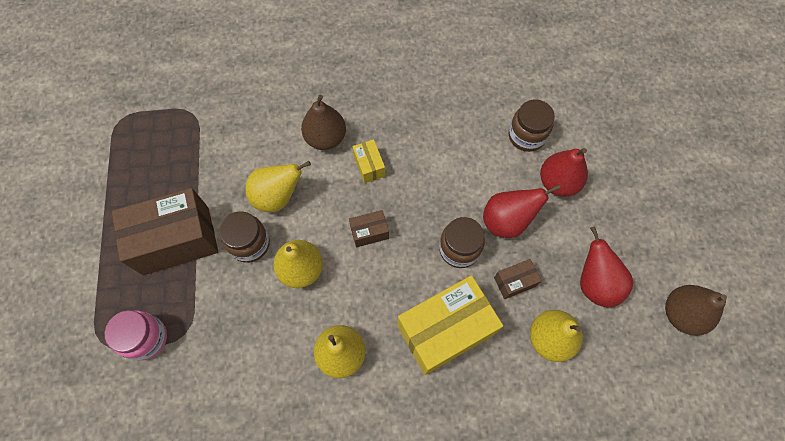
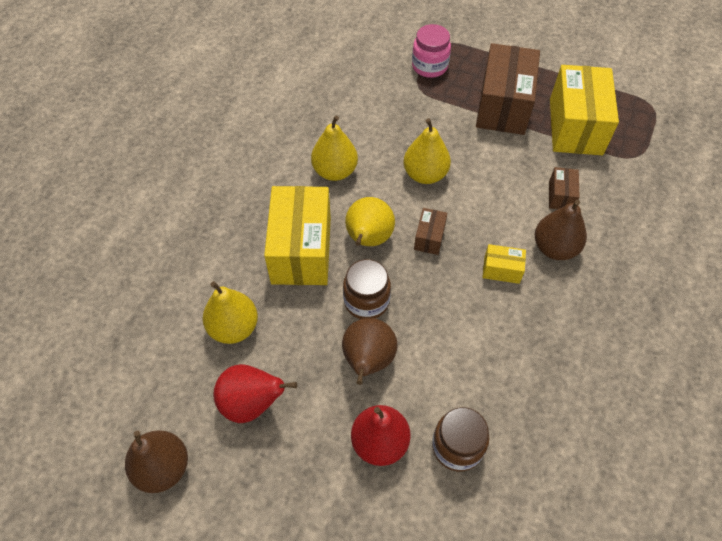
camera: 120 degrees right, 10 degrees down
brown jar [219,211,270,263] -> none
yellow pear [245,161,311,212] -> yellow pear moved to [345,197,395,246]
red pear [483,184,561,238] -> brown pear [342,318,398,385]
brown box [494,259,542,299] -> brown box moved to [549,167,580,209]
none -> yellow box [550,65,619,155]

